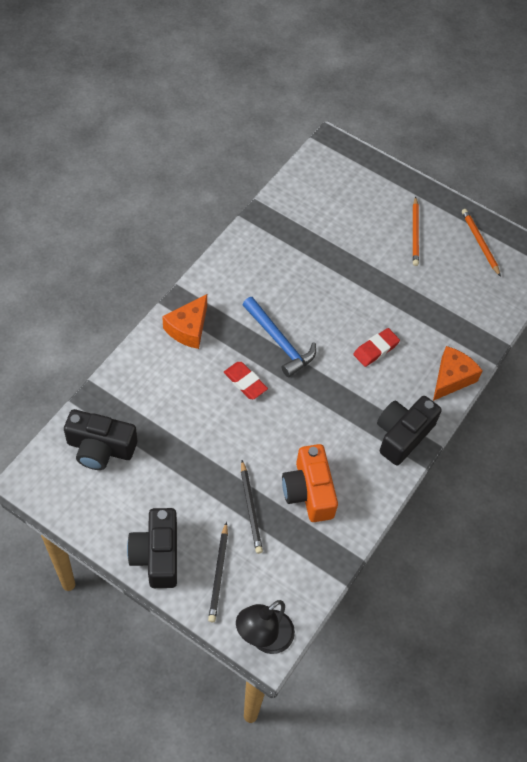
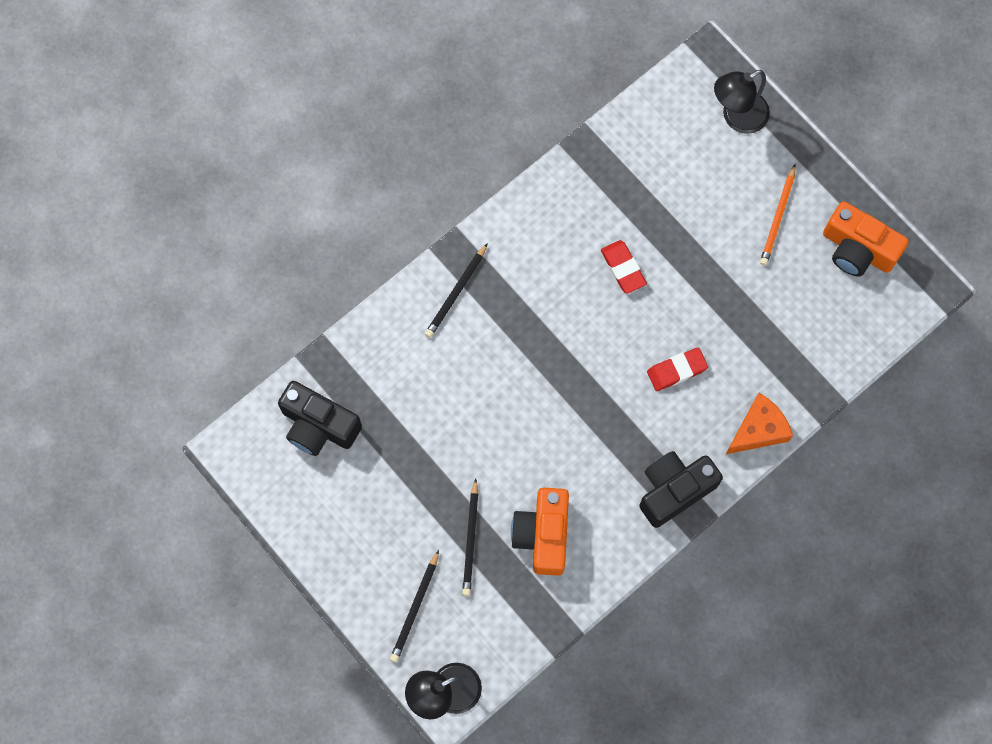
camera: 20 degrees right, 15 degrees up
black camera [127,508,177,588] -> none
orange cheese [162,294,207,349] -> black pencil [425,243,488,338]
red eraser [224,362,268,399] -> red eraser moved to [601,240,647,294]
blue hammer [242,297,316,377] -> none
orange pencil [462,209,501,277] -> orange camera [823,201,909,277]
none -> black lamp [714,70,770,134]

